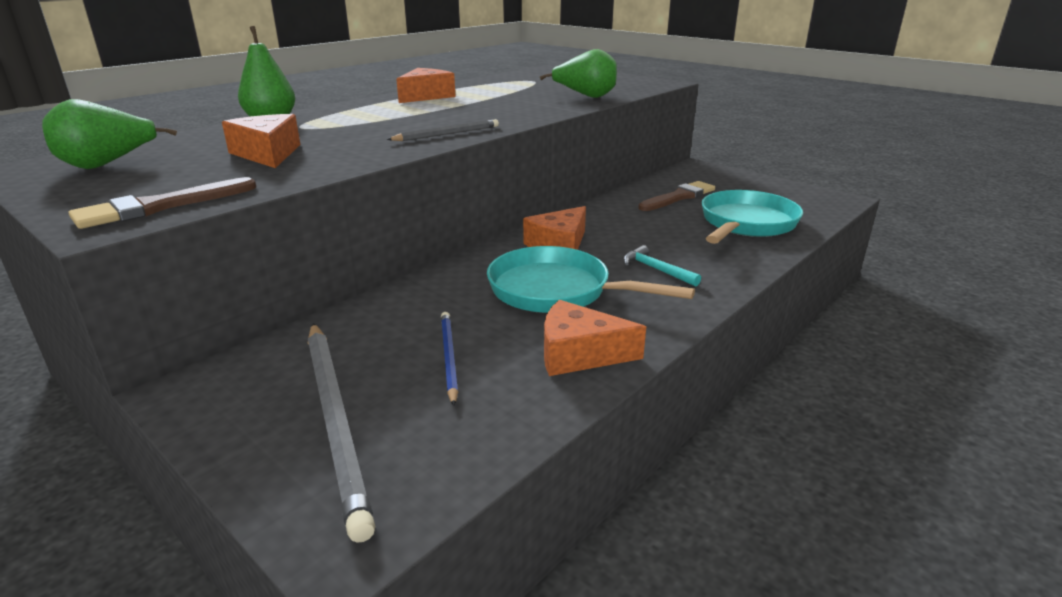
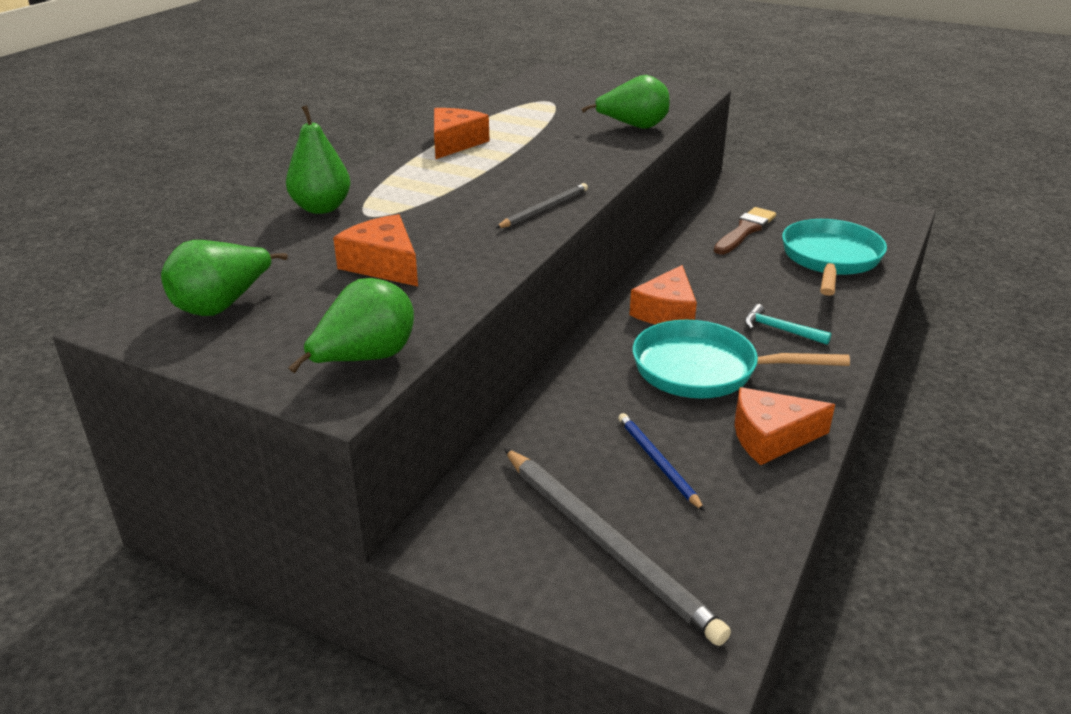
camera: 15 degrees left, 5 degrees up
brown brush [69,177,256,229] -> green pear [288,278,414,373]

